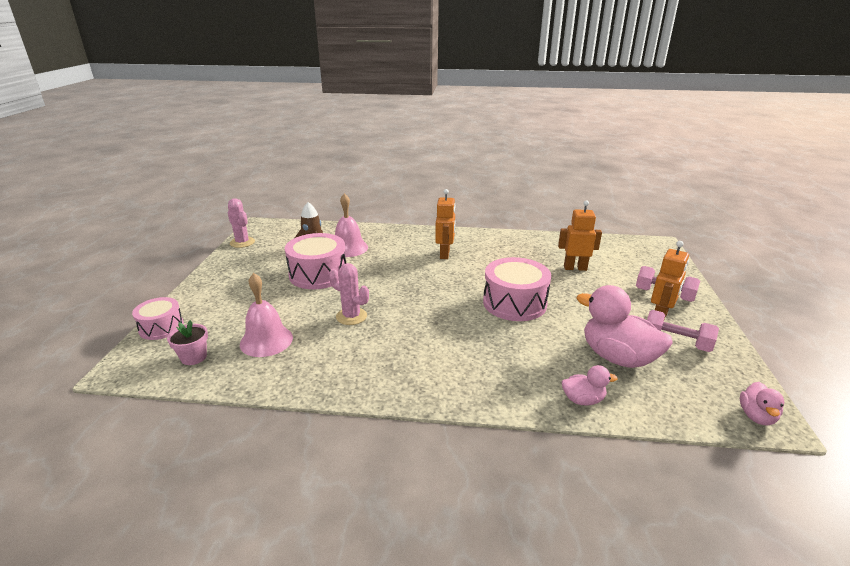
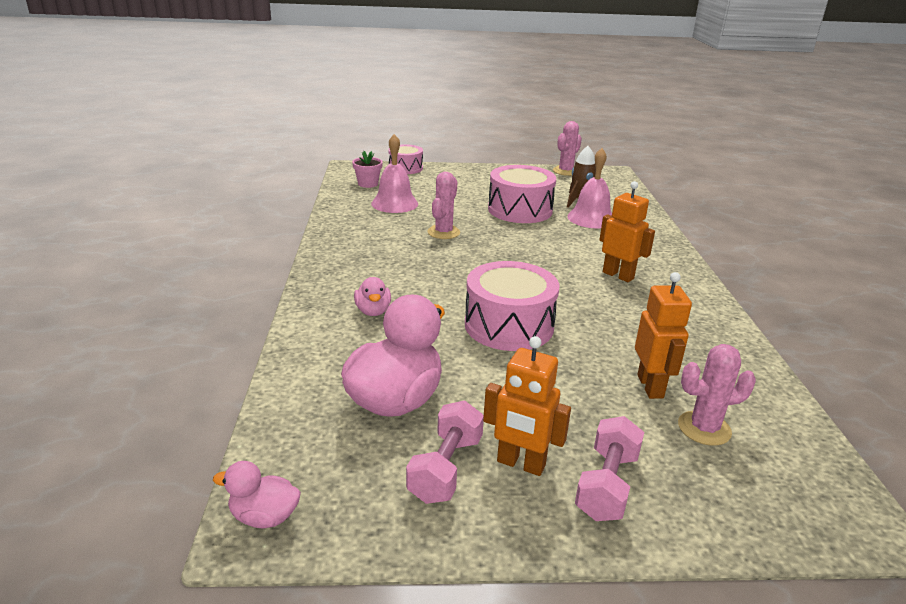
camera: 80 degrees right, 0 degrees up
orange robot [435,189,456,259] -> orange robot turned 135 degrees counterclockwise [599,181,655,282]
pink duck [562,365,618,405] -> pink duck moved to [354,277,391,316]
none -> pink cactus [678,344,756,446]

